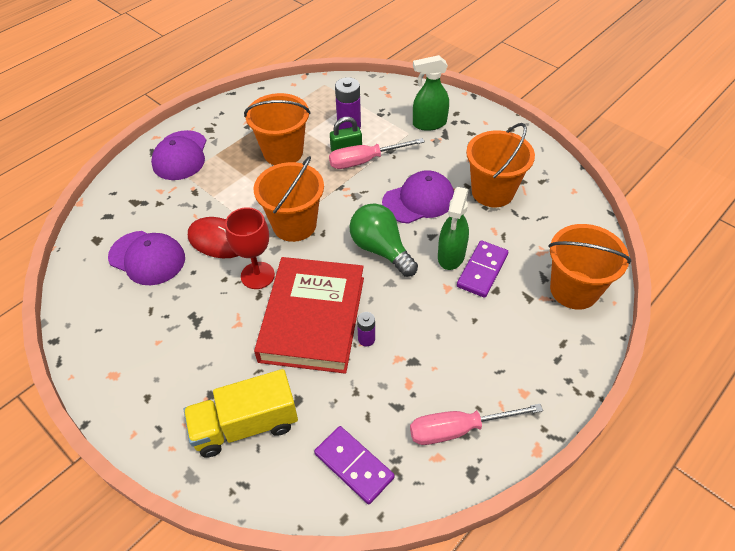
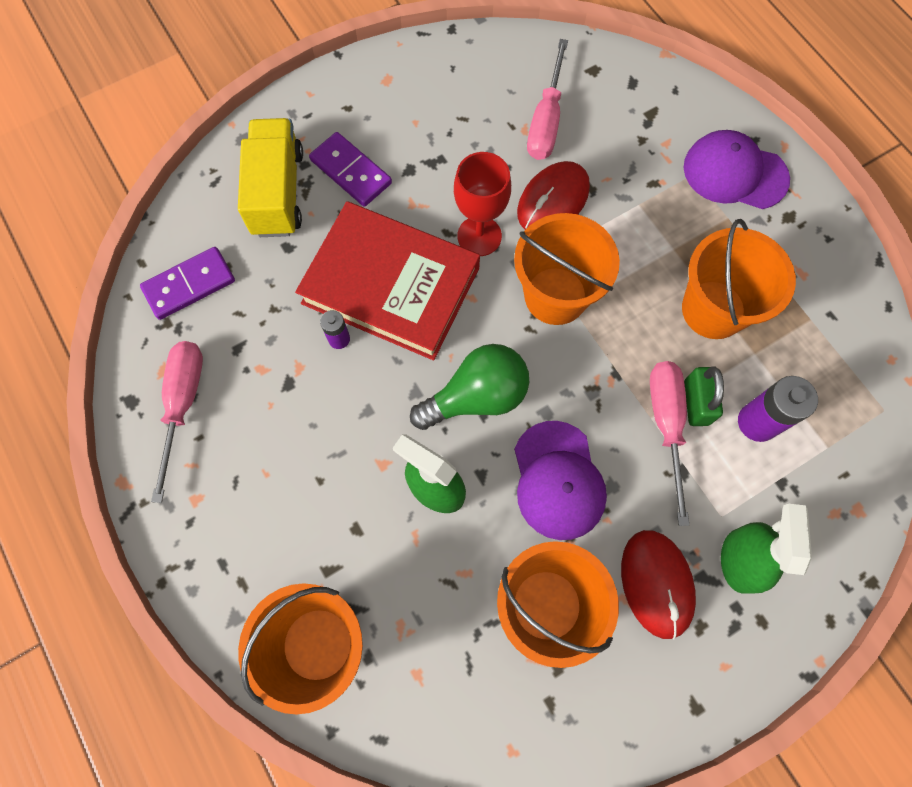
camera: 105 degrees right, 20 degrees up
purple cap [108,231,185,285] -> pink screwdriver [527,39,568,160]
purple domino [457,240,508,298] -> purple domino moved to [309,132,392,207]
none -> red mouse [621,530,696,640]

